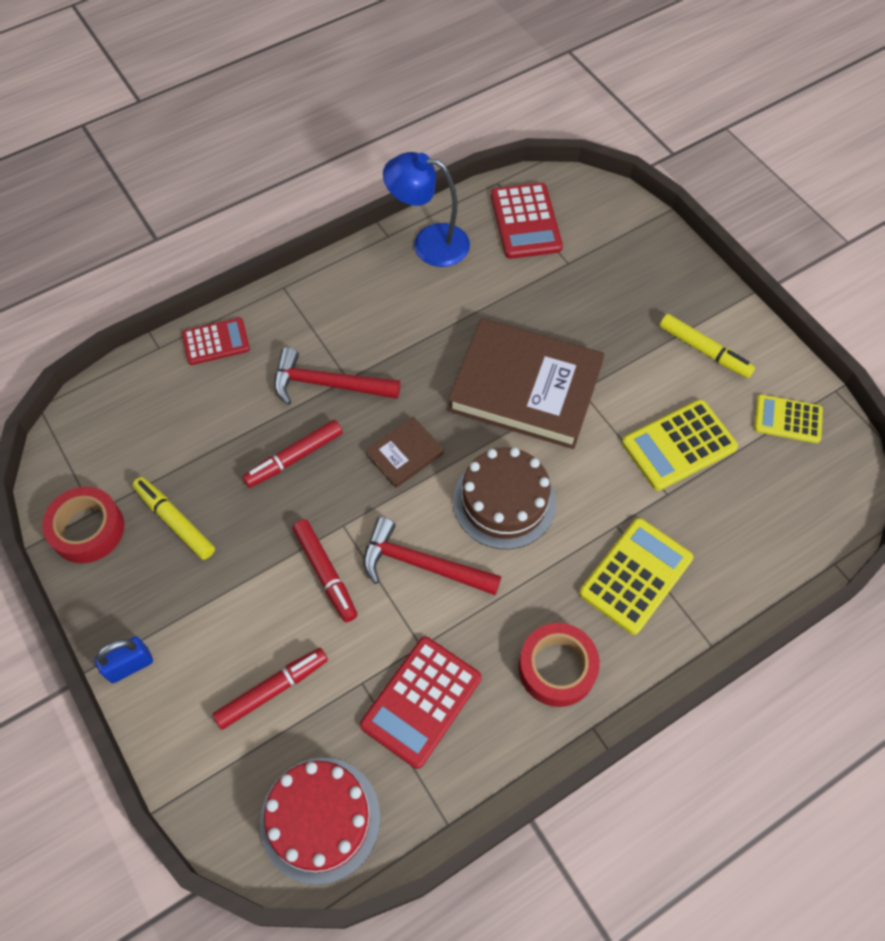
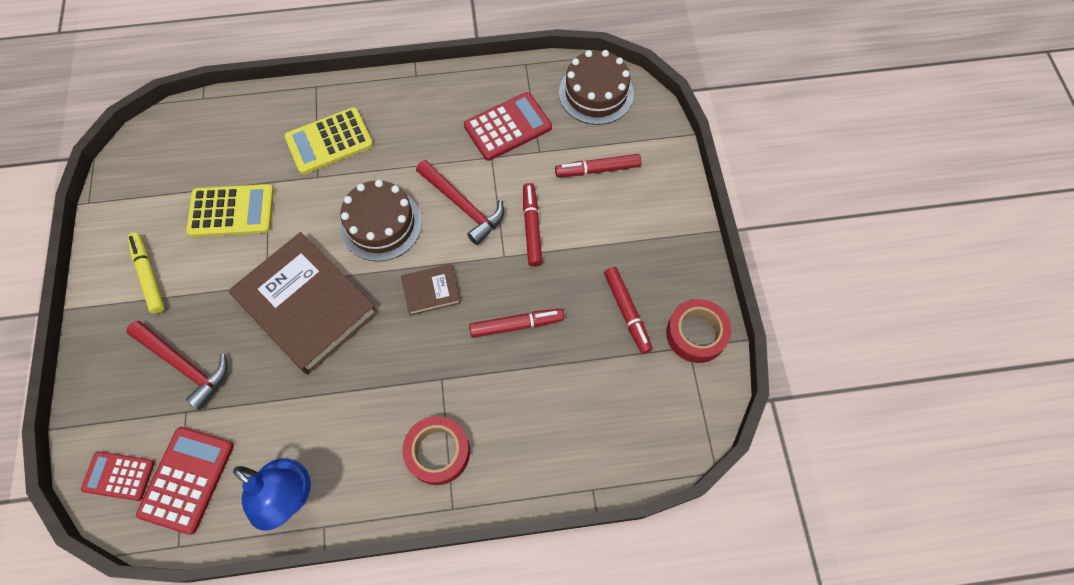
camera: 155 degrees left, 5 degrees up
blue padlock [95,637,153,683] -> none
yellow marker [132,477,215,560] -> red marker [604,267,653,354]
red calculator [182,318,250,365] -> red calculator moved to [81,451,155,501]
red cake [260,758,381,885] -> brown cake [559,50,634,125]
red hammer [274,347,400,405] -> red hammer moved to [126,321,228,410]
red tape [519,623,600,707] -> red tape moved to [403,416,470,485]
yellow calculator [754,394,823,443] -> none

